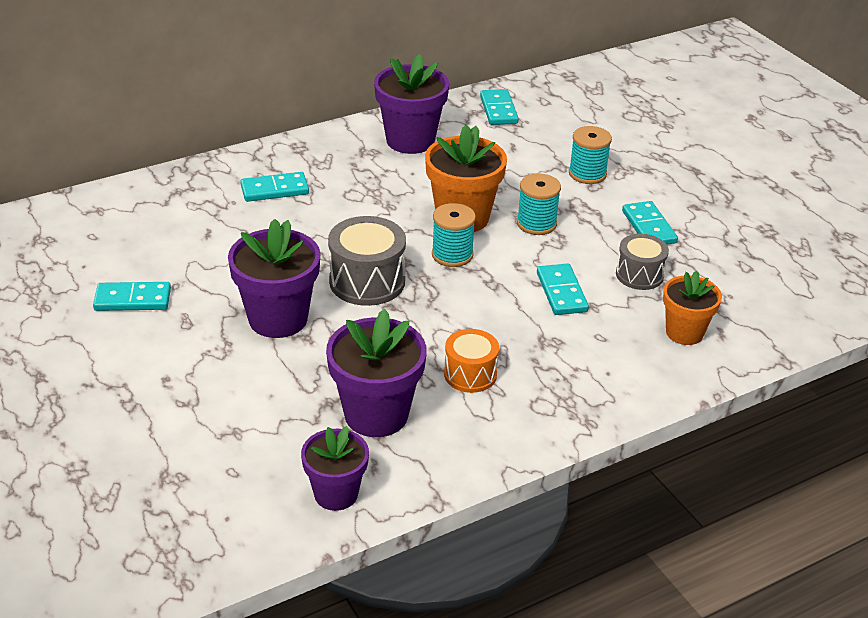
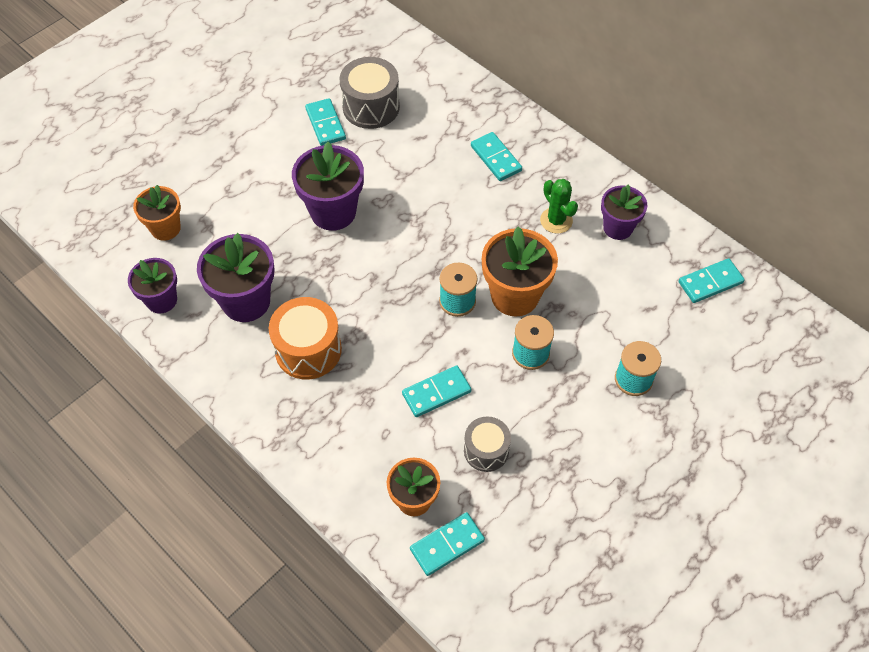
camera: 75 degrees right, 20 degrees up
grey drum [328,216,406,306] -> grey drum moved to [340,57,400,129]
purple flower pot [374,54,449,154] -> purple flower pot [601,184,647,240], size x0.64
orange drum [444,329,499,393] -> orange drum [269,297,342,380], size x1.56
turquoise domino [622,201,678,245] -> turquoise domino moved to [410,512,485,576]
none -> orange flower pot [133,185,181,241]
none -> green cactus [540,179,578,234]

